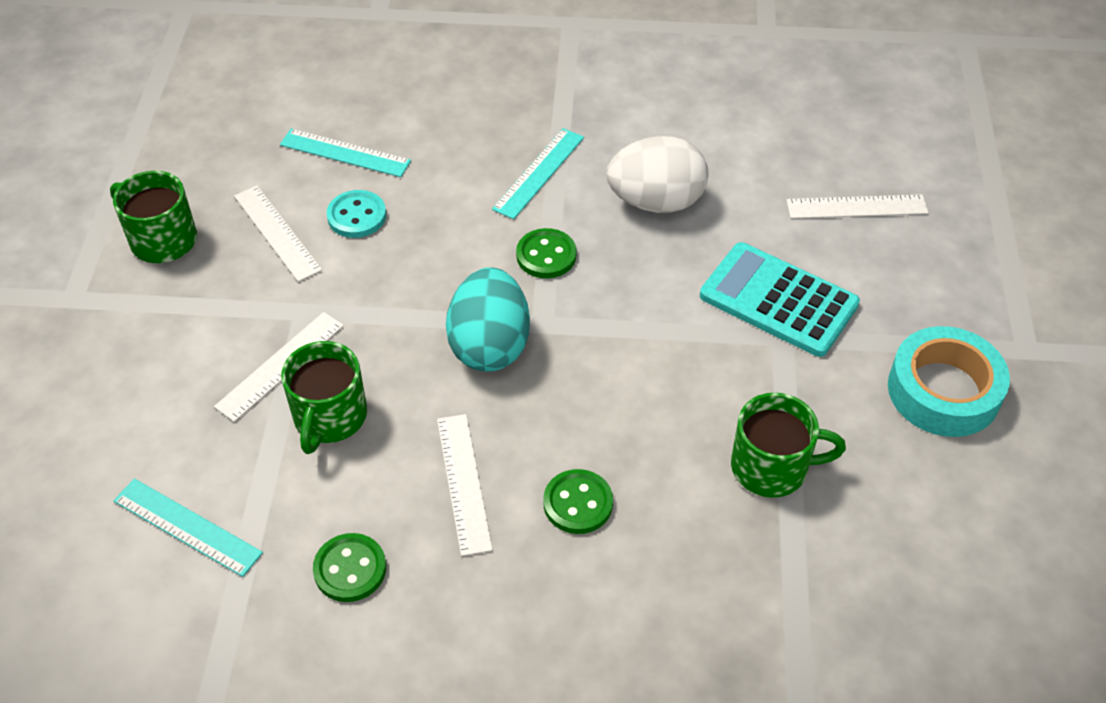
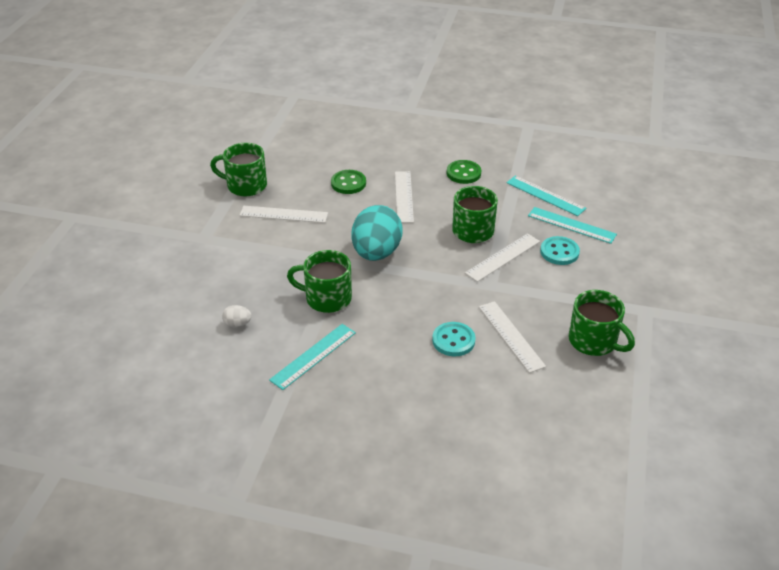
camera: 170 degrees left, 10 degrees down
turquoise ruler [280,129,411,177] -> turquoise ruler moved to [528,207,617,244]
green button [516,228,577,278] -> green mug [287,250,352,313]
white egg [607,136,708,213] -> white egg [222,305,252,327], size x0.41
turquoise calculator [700,242,860,357] -> none
white ruler [786,194,928,219] -> white ruler moved to [239,206,328,223]
turquoise tape [888,326,1010,437] -> none
none -> turquoise button [540,236,580,265]

